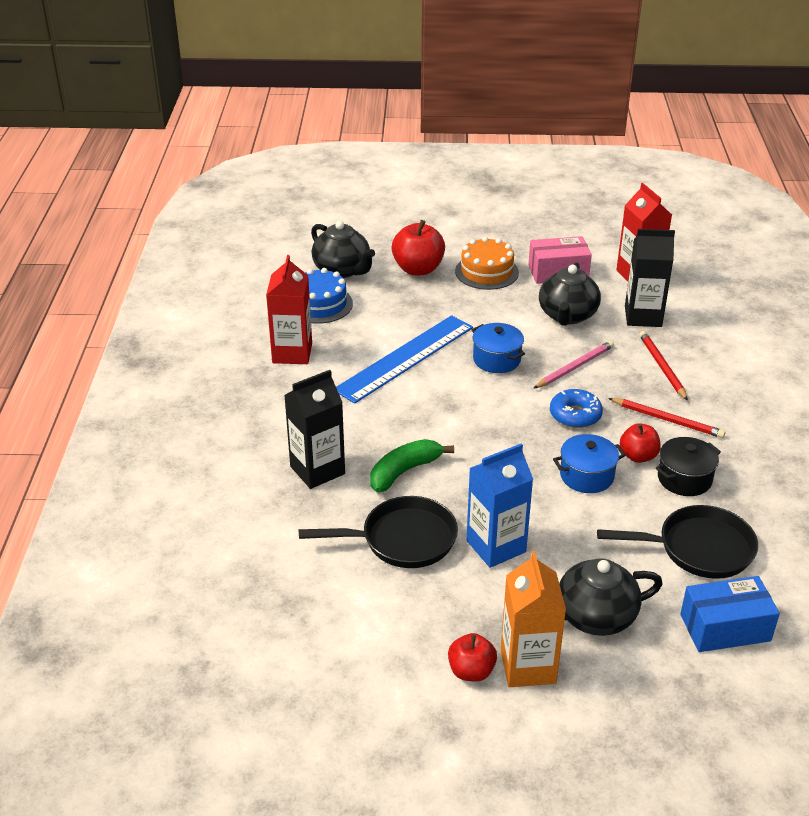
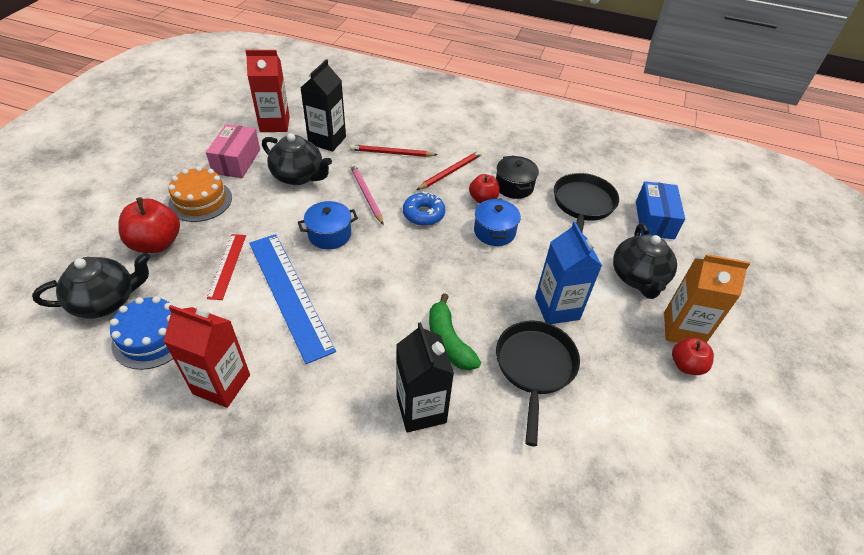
camera: 75 degrees left, 10 degrees up
none -> red ruler [207,234,246,300]

